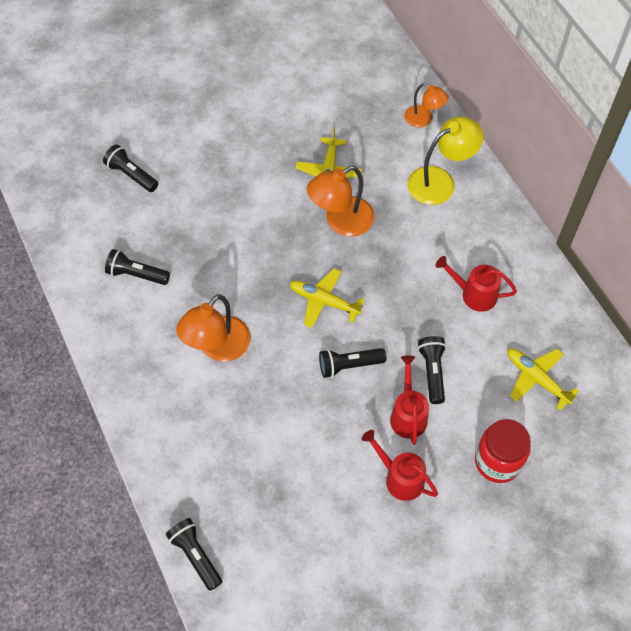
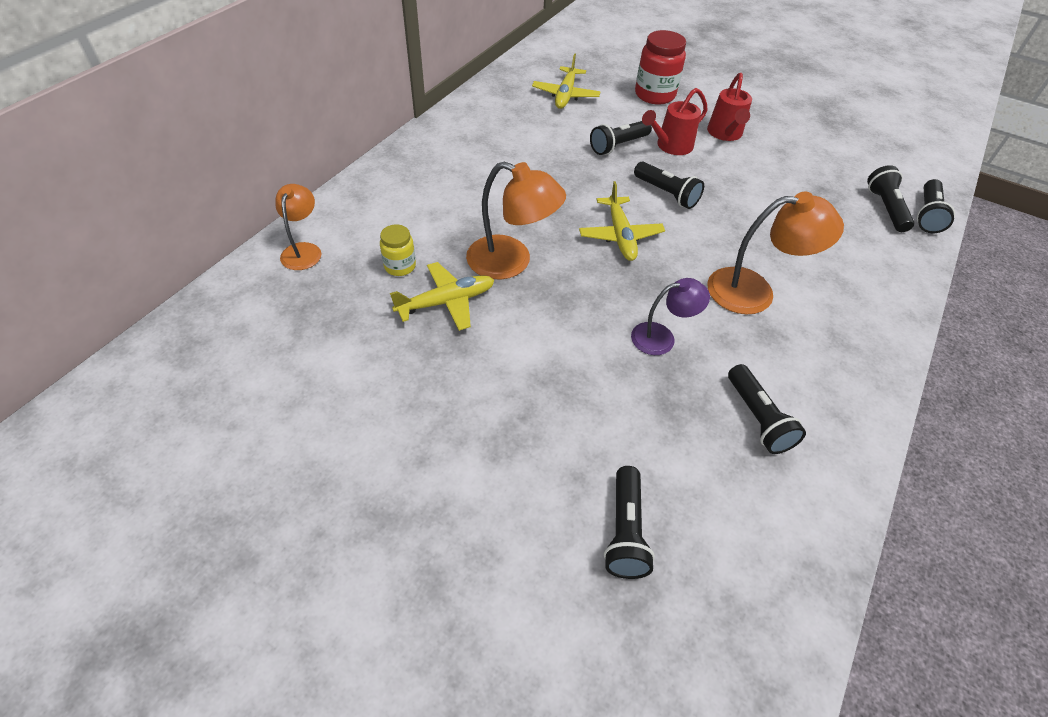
camera: 125 degrees left, 10 degrees down
yellow lamp [407,117,483,205] -> none
red watering can [436,256,517,312] -> none
none -> yellow jar [380,224,416,276]
none -> purple lamp [631,278,710,355]
none -> black flashlight [867,165,914,232]

